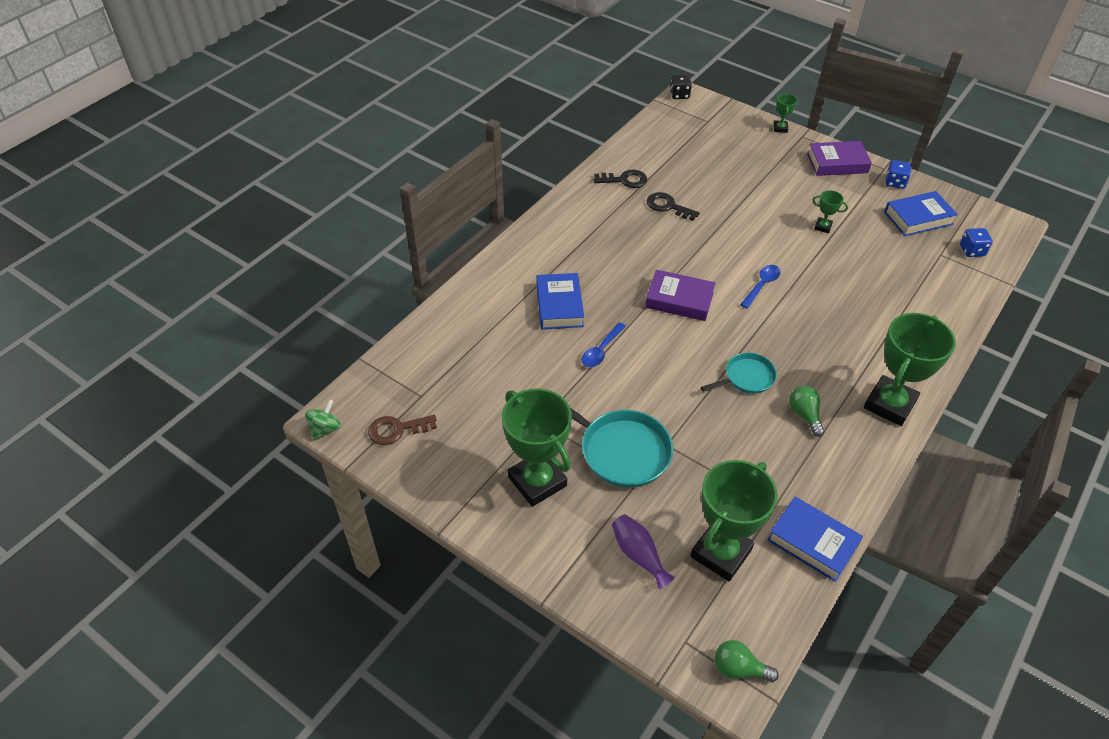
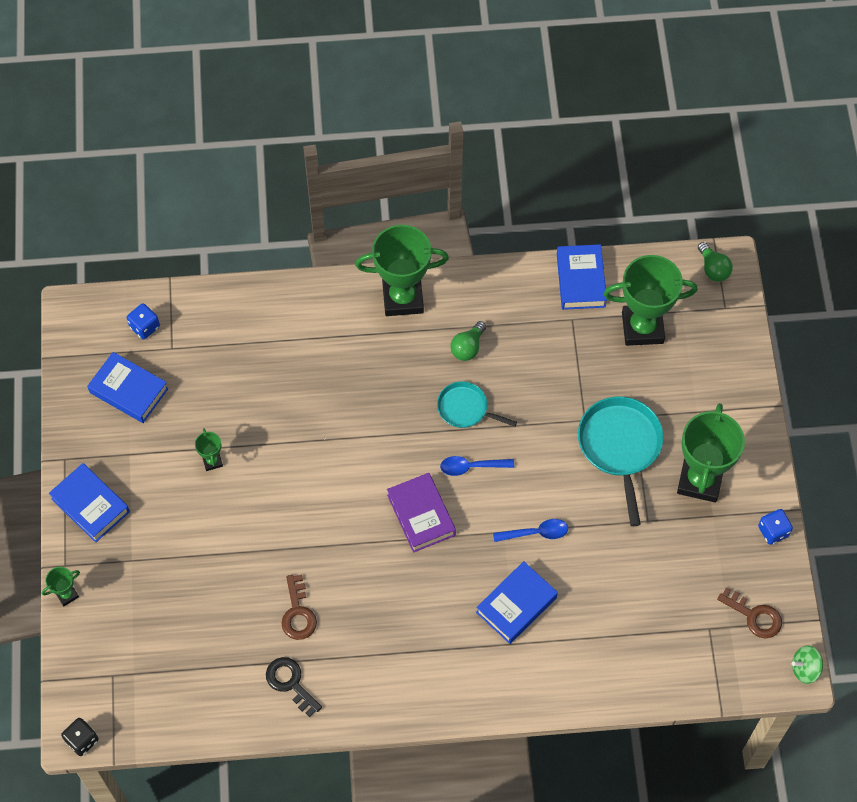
camera: 130 degrees left, 15 degrees up
purple vase [612,514,675,589] -> none
black key [647,192,700,221] -> brown key [281,575,317,640]
blue spoon [740,265,781,308] -> blue spoon moved to [440,456,514,476]
purple book [807,141,872,176] -> blue book [49,463,130,543]
blue dice [885,160,911,189] -> blue dice moved to [758,509,793,545]

